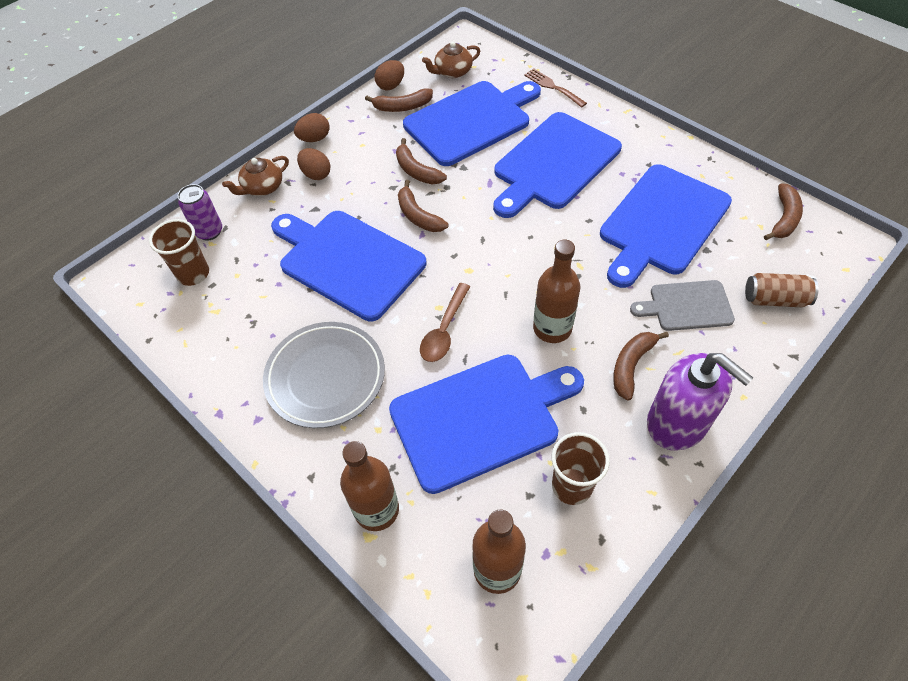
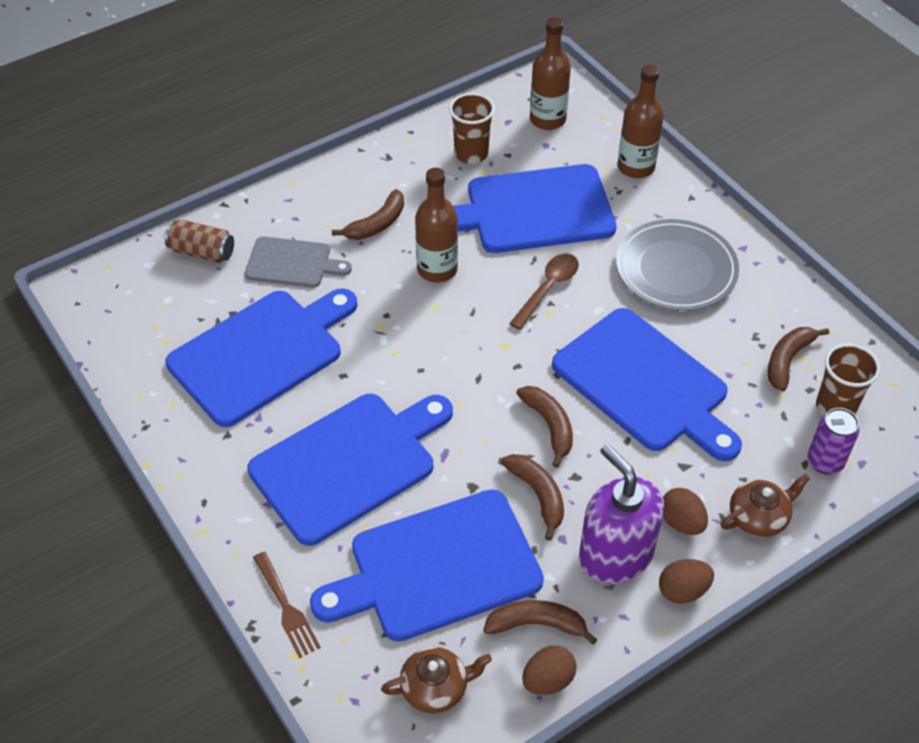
camera: 170 degrees left, 5 degrees down
purple soap dispenser [647,353,753,451] -> purple soap dispenser moved to [579,444,664,584]
brown banana [764,183,803,240] -> brown banana moved to [768,327,829,392]

